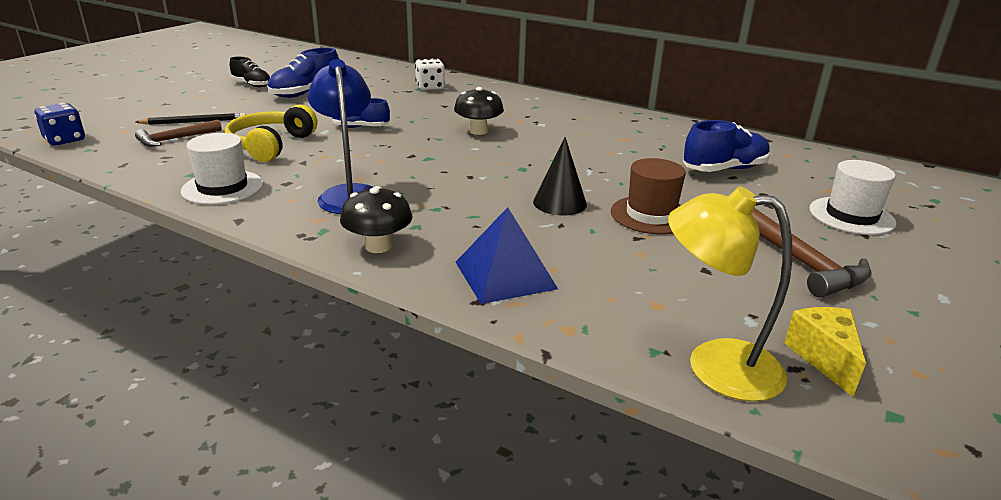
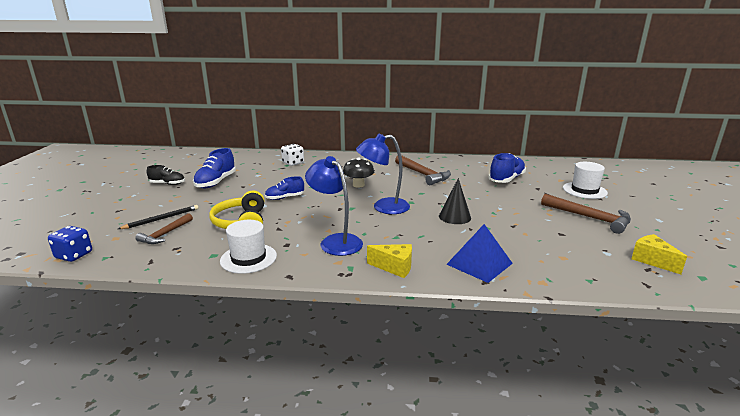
camera: 25 degrees left, 5 degrees down
black mushroom [340,186,413,253] -> yellow cheese [367,244,412,278]
brown hat [611,158,686,234] -> none
yellow lamp [668,187,792,401] -> none
none -> blue lamp [356,133,410,214]
none -> brown hammer [395,155,451,185]

